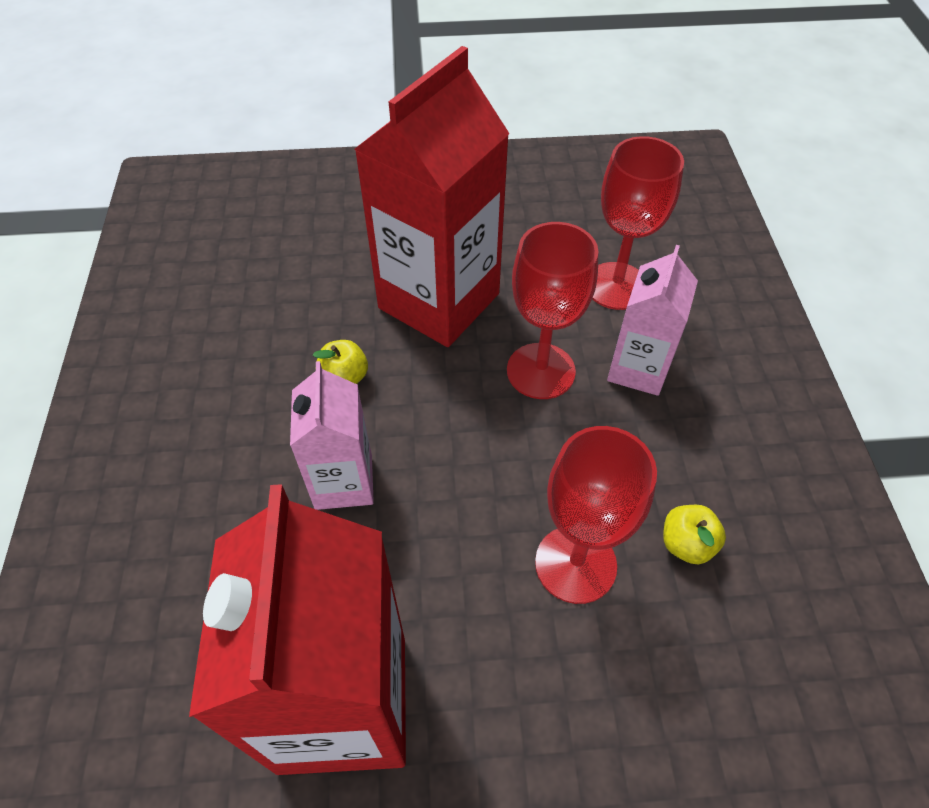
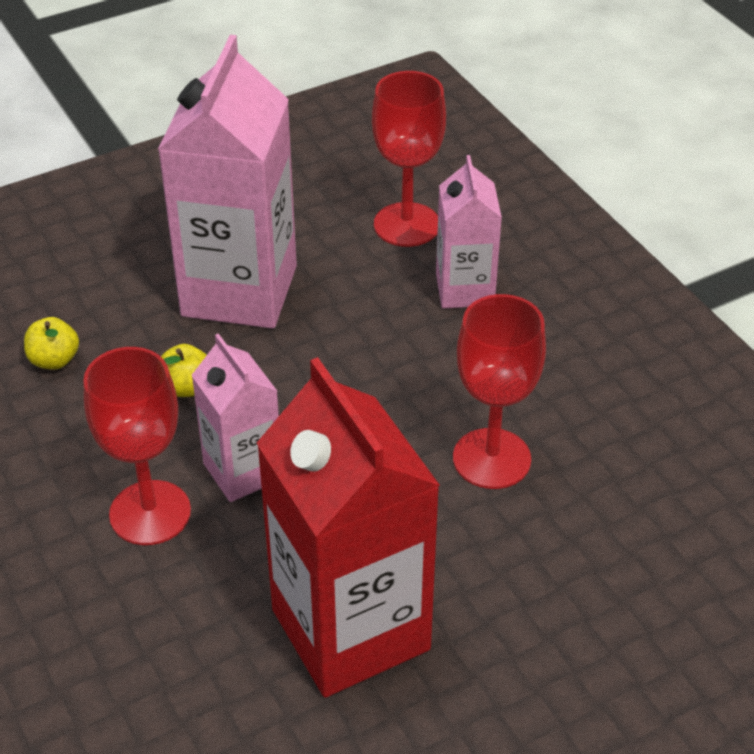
camera: 25 degrees left, 10 degrees down
red carton [354,46,510,347] -> pink carton [158,35,297,329]
red goblet [507,222,599,399] -> red goblet moved to [83,347,191,545]
yellow apple [663,505,726,564] -> yellow apple moved to [24,317,79,369]

